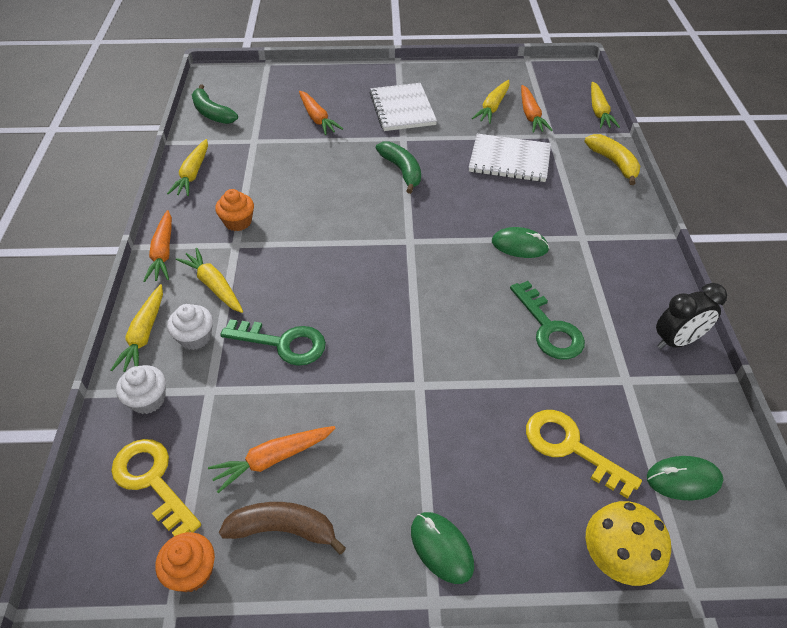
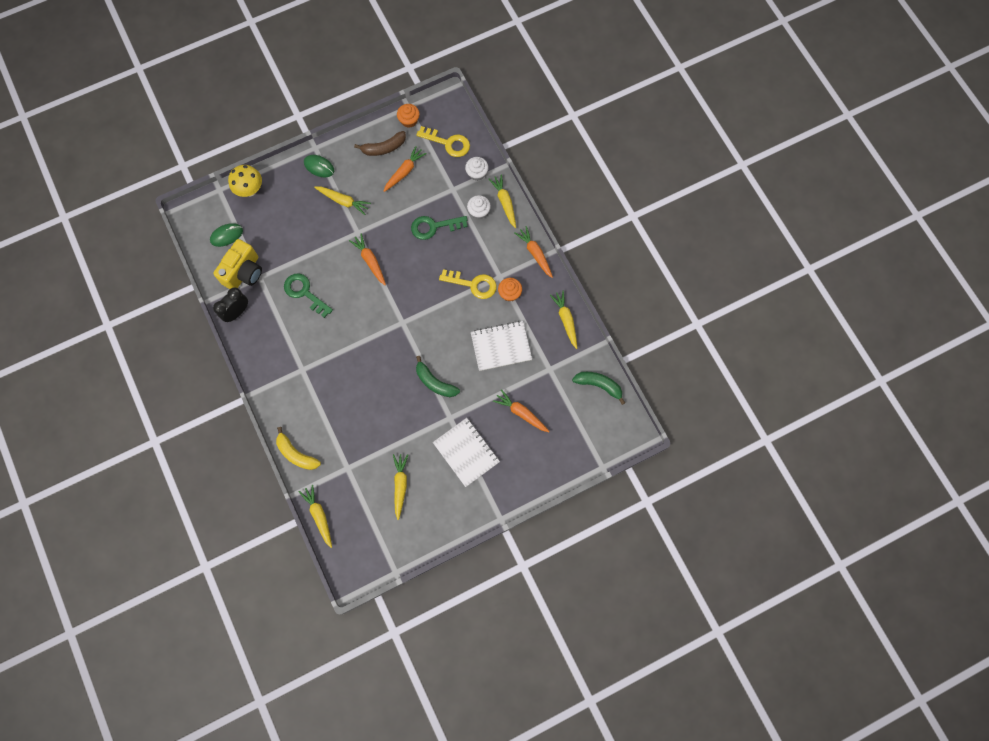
camera: 155 degrees right, 25 degrees up
yellow carrot [176,248,243,313] -> yellow carrot moved to [314,186,371,215]
white notebook [469,134,551,182] -> white notebook moved to [471,321,532,371]
green mouse [492,227,549,258] -> none
orange carrot [521,85,552,133] -> orange carrot moved to [349,233,386,285]
yellow key [526,410,642,499] -> yellow key moved to [439,269,497,299]
none -> yellow camera [213,239,262,289]

